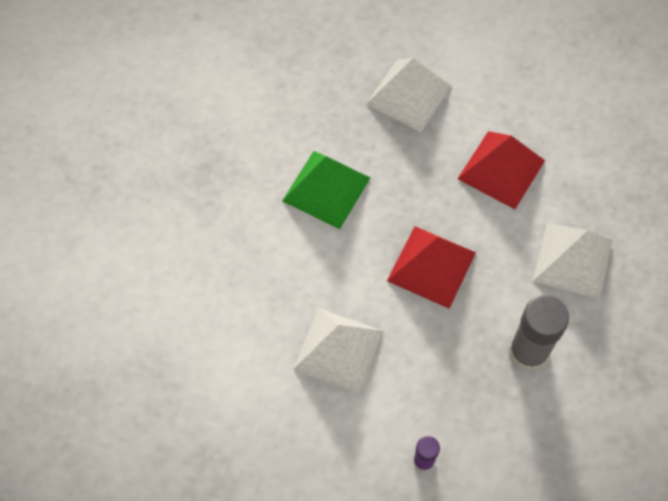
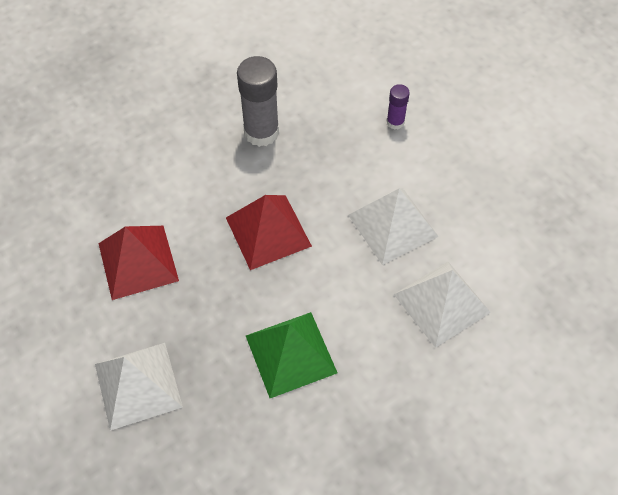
camera: 140 degrees left, 5 degrees down
white pyramid [533,223,613,299] -> white pyramid moved to [394,262,491,348]

